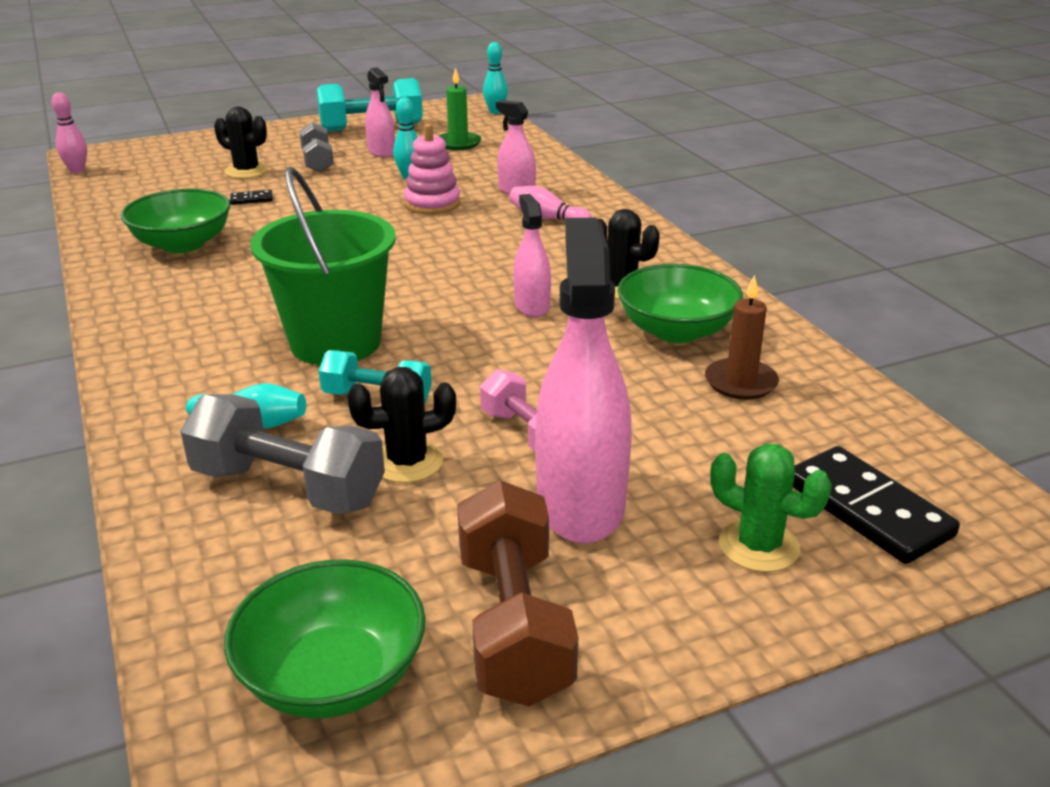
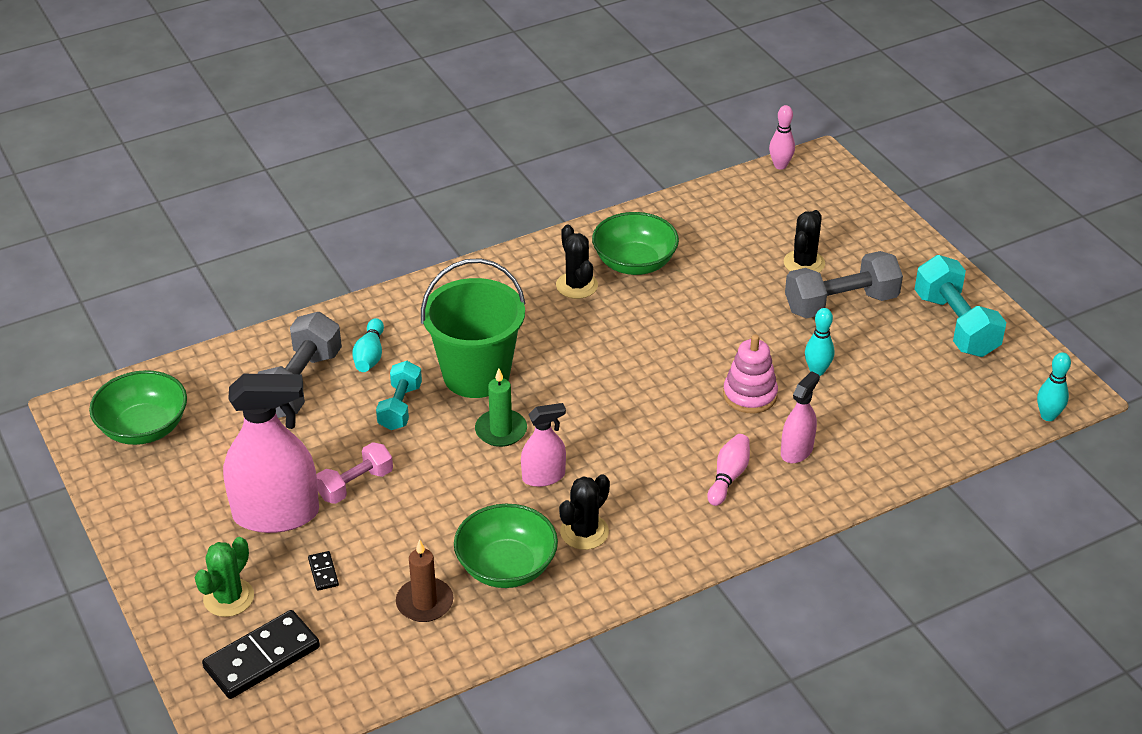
camera: 85 degrees right, 10 degrees up
black domino [230,190,273,205] -> black domino moved to [308,551,339,591]
grey dumbbell [299,122,334,173] -> grey dumbbell [785,251,903,318], size x1.61
black cactus [347,367,456,483] -> black cactus moved to [556,224,598,299]
pink spray bottle [365,67,395,157] -> none
green candle [439,67,481,150] -> green candle moved to [475,368,527,447]
brown dumbbell [457,480,578,707] -> none

